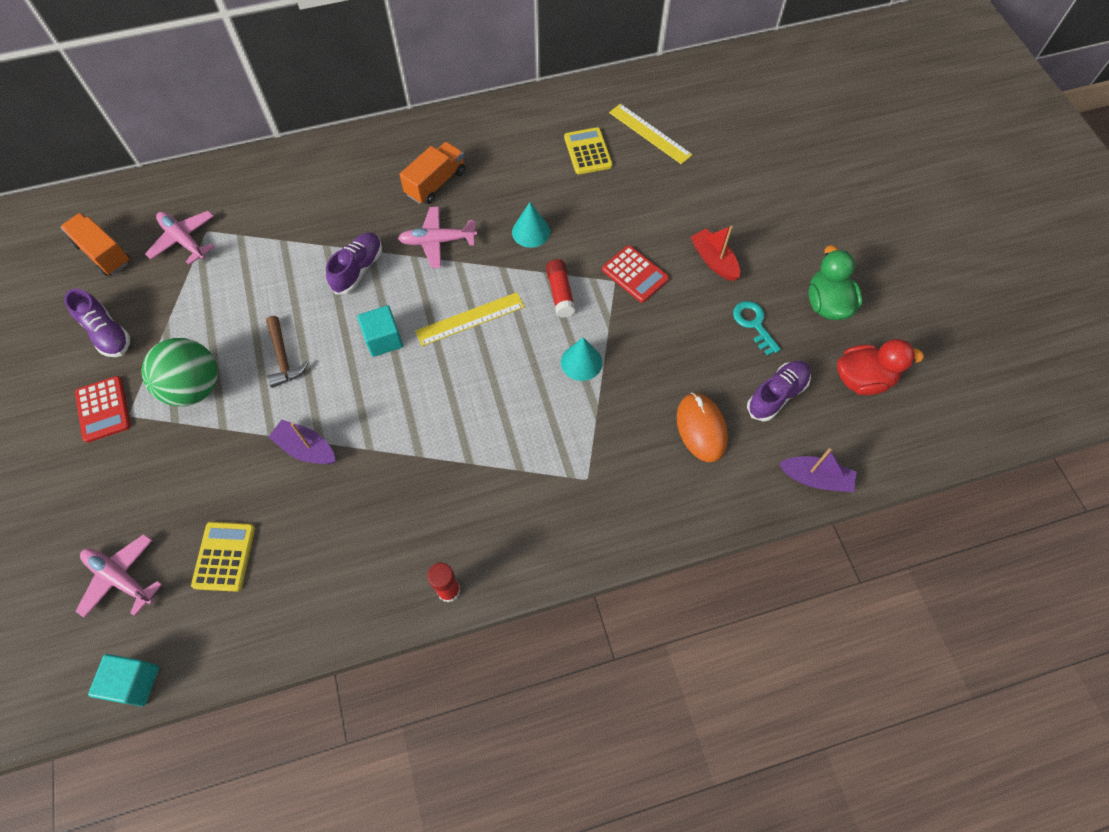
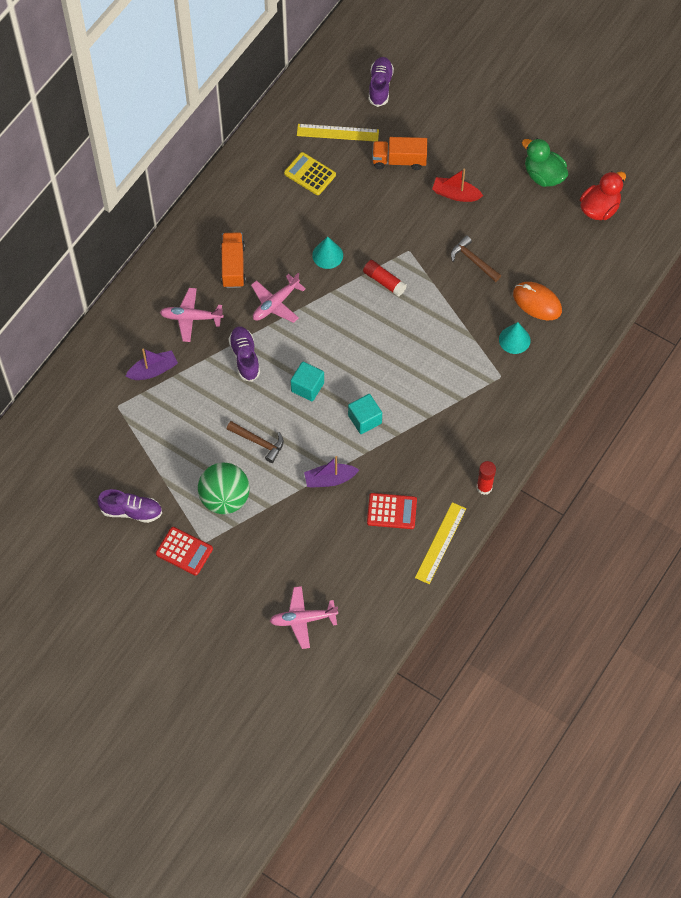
camera: 40 degrees left, 0 degrees up
orange truck [60,213,130,276] -> orange truck moved to [372,137,427,170]
turquoise cube [88,654,159,706] -> turquoise cube moved to [348,394,382,434]
pink plane [145,211,214,265] -> pink plane moved to [160,288,224,342]
yellow calculator [191,522,255,592] -> none
yellow ruler [415,292,525,346] -> yellow ruler moved to [415,502,466,584]
turquoise cone [561,337,602,381] -> turquoise cone moved to [499,322,531,354]
red calculator [602,245,669,303] -> red calculator moved to [367,493,417,529]
turquoise key [733,301,781,356] -> none
purple shoe [747,361,811,422] -> purple shoe moved to [369,57,394,107]
purple boat [779,448,856,492] -> purple boat moved to [125,348,178,380]
none -> brown hammer [451,235,501,282]

